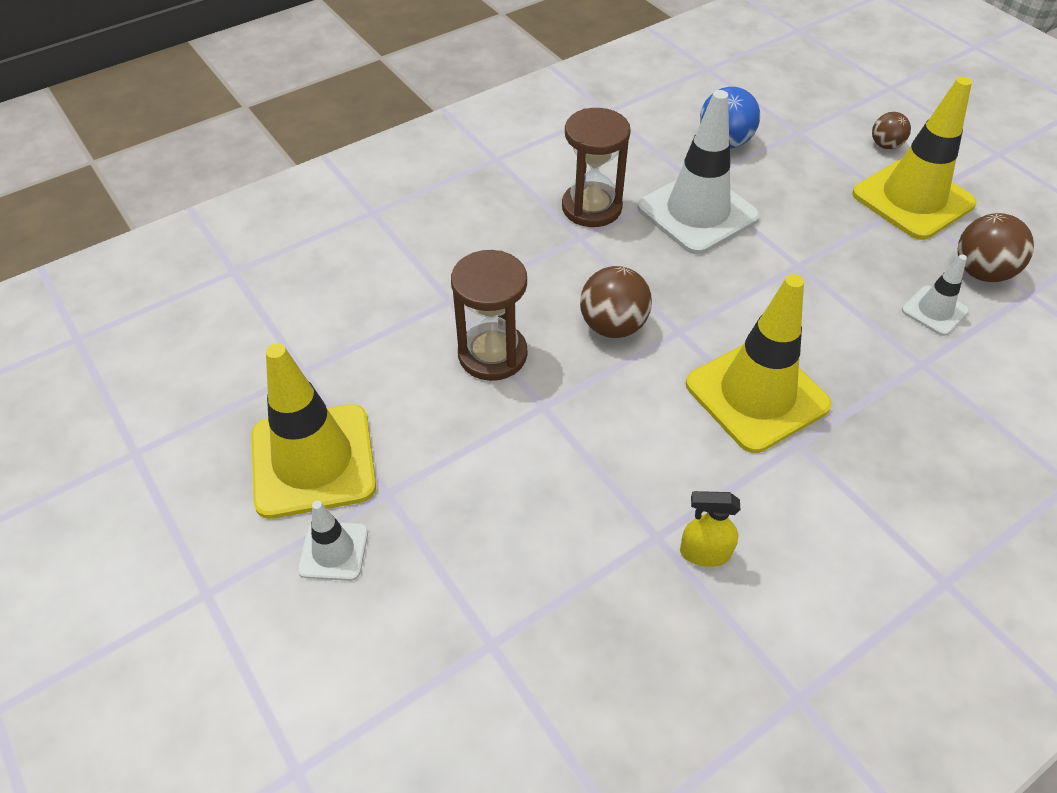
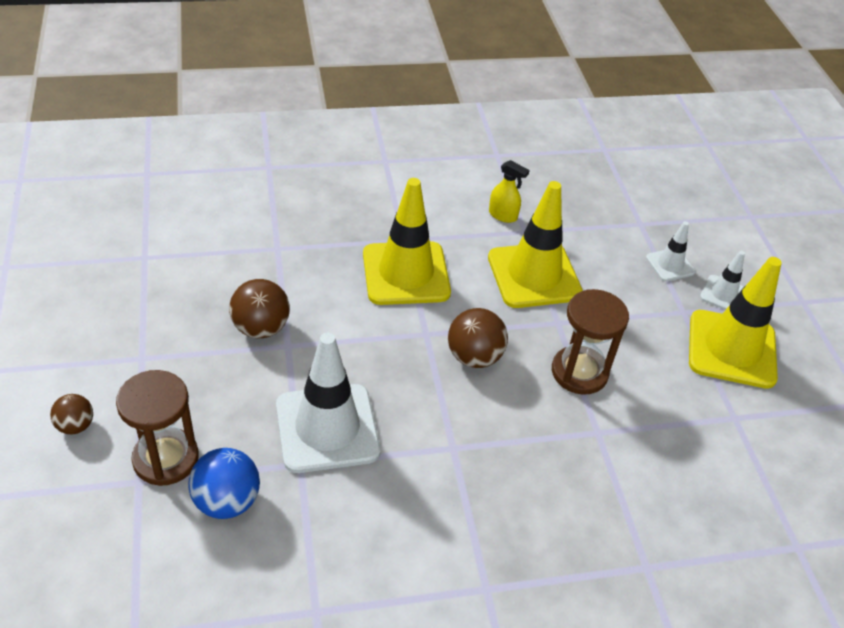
camera: 160 degrees left, 5 degrees down
brown hourglass [562,108,631,227] -> brown hourglass moved to [116,370,199,486]
yellow traffic cone [852,77,976,240] -> yellow traffic cone moved to [488,181,583,308]
white traffic cone [902,254,969,336] -> white traffic cone moved to [646,221,695,281]
brown ball [957,213,1034,282] -> brown ball moved to [229,279,290,338]

